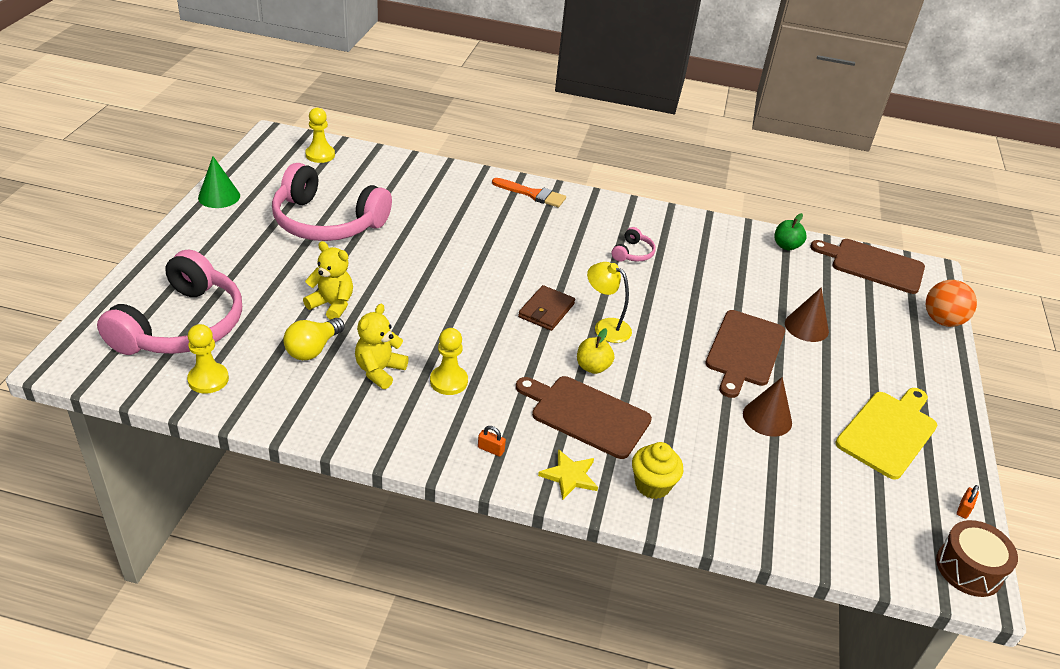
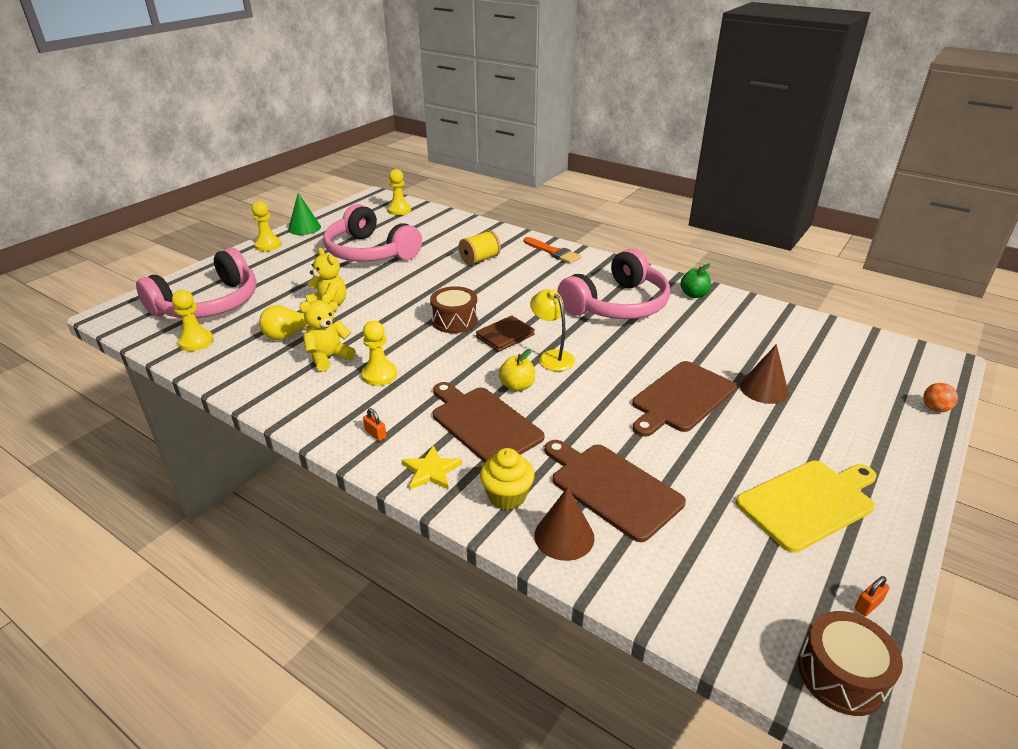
camera: 25 degrees right, 5 degrees down
pink headphones [612,227,656,262] -> pink headphones [557,249,670,319], size x2.44
brown cone [743,377,792,437] -> brown cone moved to [534,487,595,561]
green apple [775,213,807,250] -> green apple moved to [680,263,711,298]
brown cutting board [810,239,925,294] -> brown cutting board moved to [545,440,686,542]
orange ball [926,280,977,327] -> orange ball [923,383,958,412], size x0.56
none -> yellow pawn [252,201,281,251]
none -> brown drum [430,286,478,333]
none -> yellow spool [459,230,501,265]

